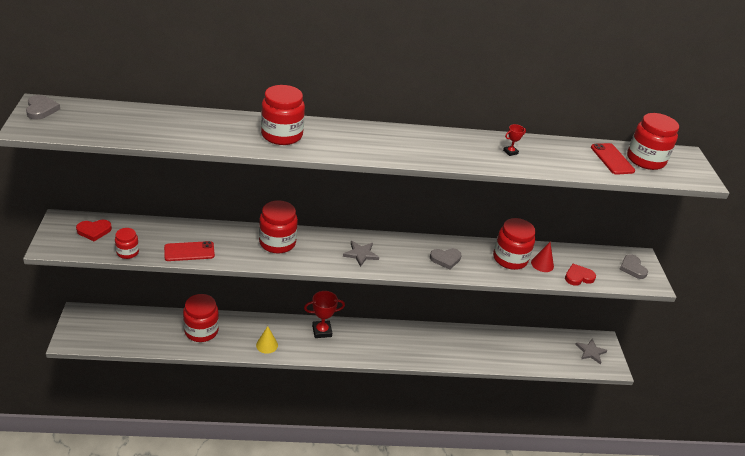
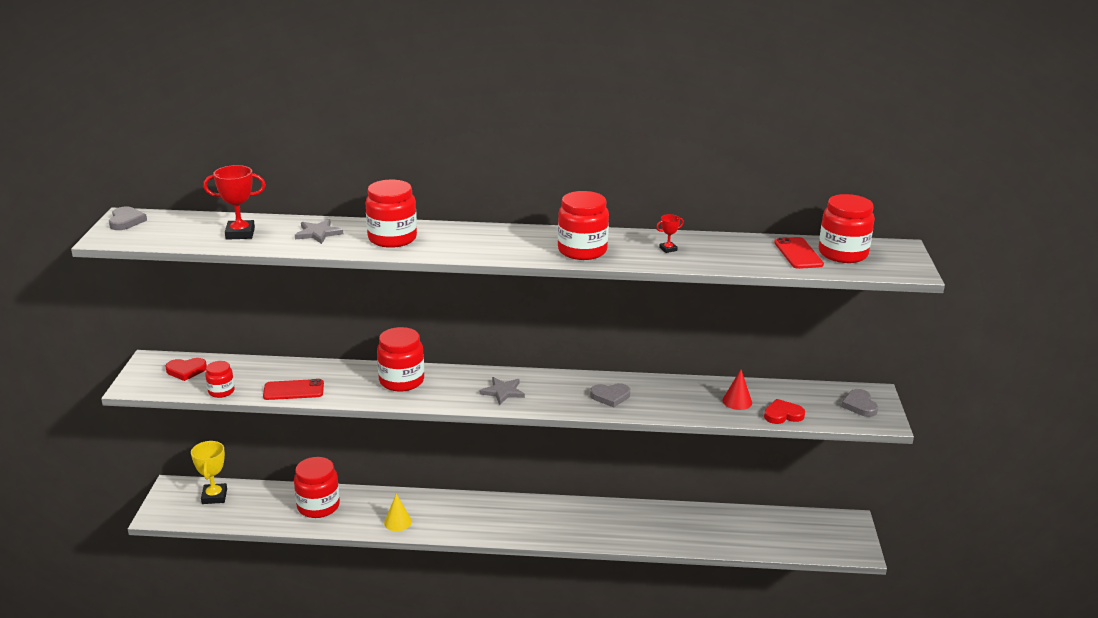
camera: 10 degrees right, 10 degrees down
red trophy [304,291,345,338] -> red trophy moved to [203,165,266,240]
red jar [493,218,536,270] -> red jar moved to [558,191,609,260]
grey star [575,339,608,365] -> grey star moved to [295,219,343,244]
none -> yellow trophy [191,441,227,504]

